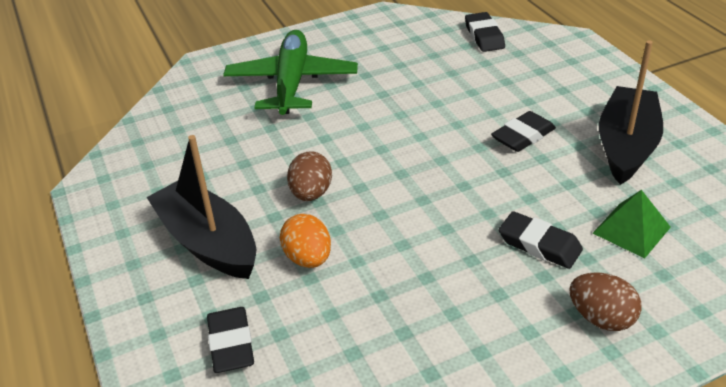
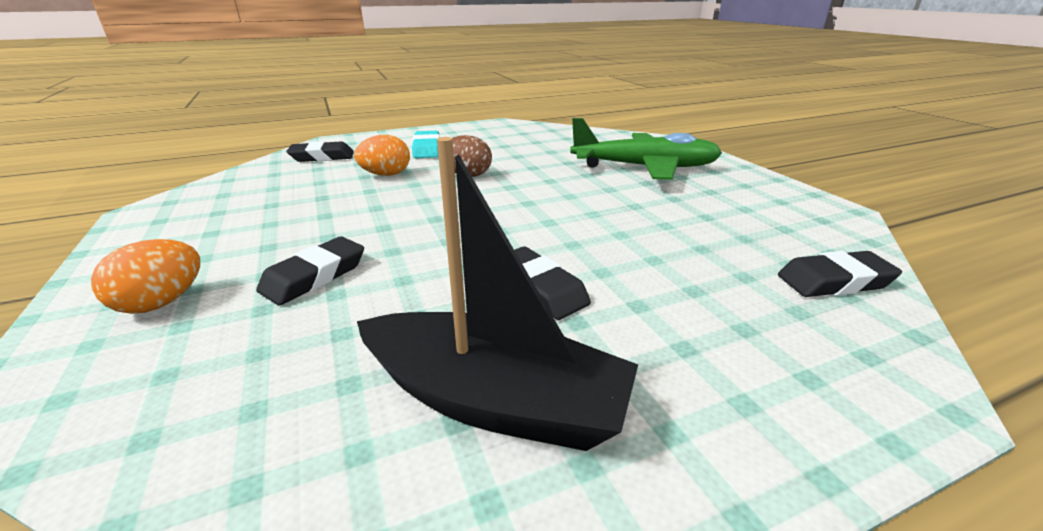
camera: 90 degrees right, 10 degrees down
black boat [146,135,256,279] -> turquoise eraser [412,131,440,158]
brown egg [569,272,641,331] -> orange egg [91,239,200,314]
green pyramid [593,190,671,258] -> none

